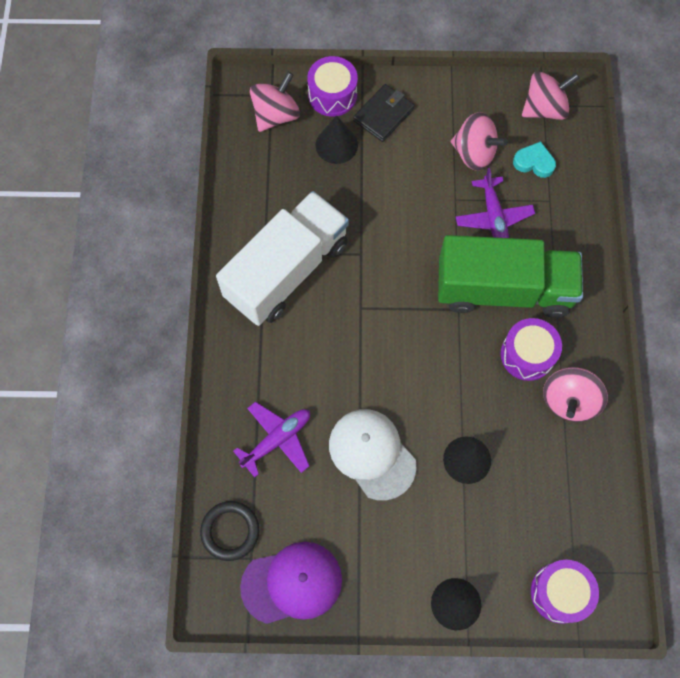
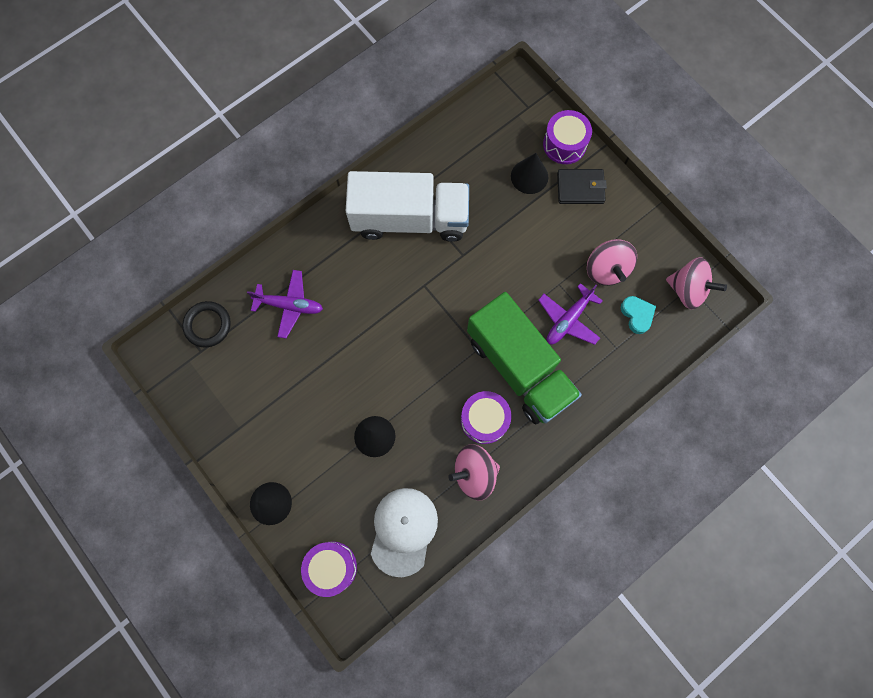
camera: 50 degrees right, 5 degrees up
purple cap [240,542,342,624] -> none
pink spinning top [250,72,300,132] -> none
white cap [329,409,417,501] -> white cap moved to [371,488,438,577]

